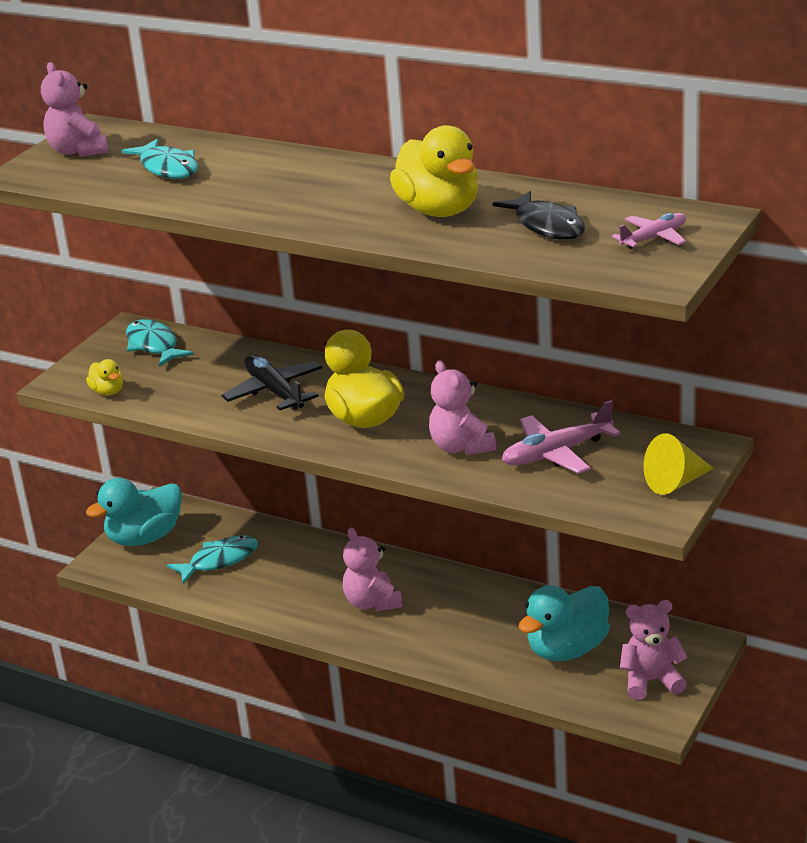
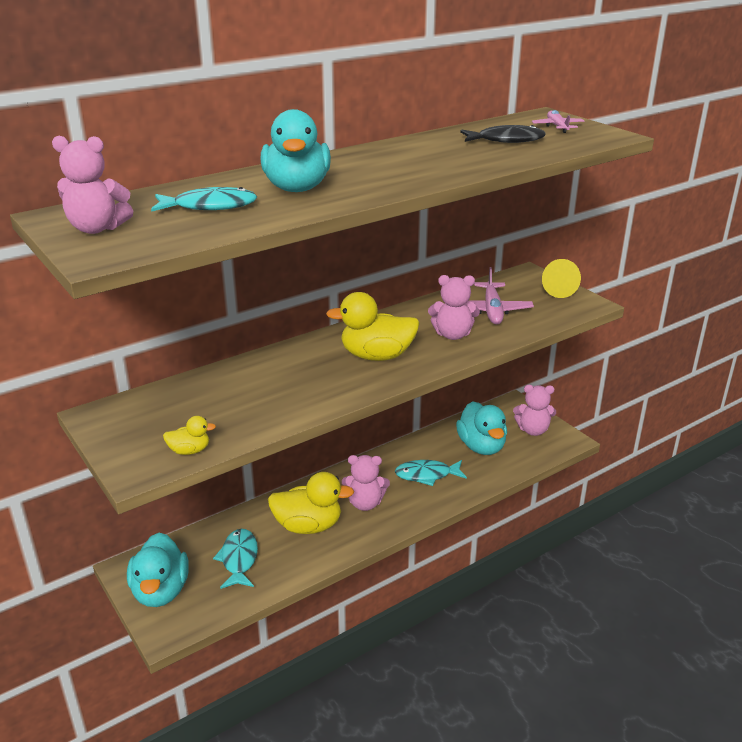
camera: 65 degrees left, 0 degrees up
turquoise fish [126,319,194,367] -> turquoise fish moved to [395,460,467,486]
black plane [221,354,323,410] -> none
yellow duck [390,125,478,217] -> yellow duck moved to [268,472,354,534]
pink teddy bear [620,600,688,700] -> pink teddy bear turned 105 degrees counterclockwise [513,385,556,436]
none -> turquoise duck [260,109,331,192]

